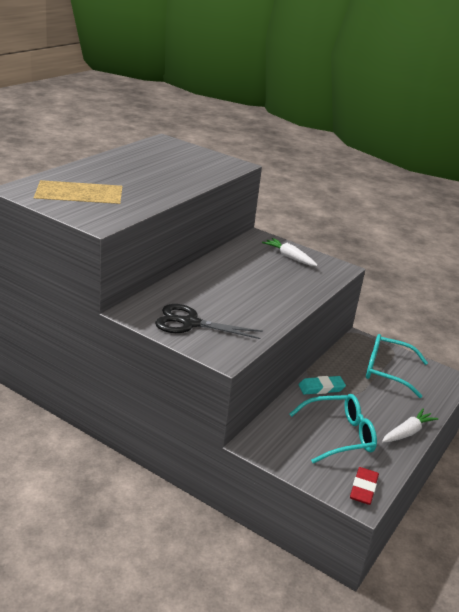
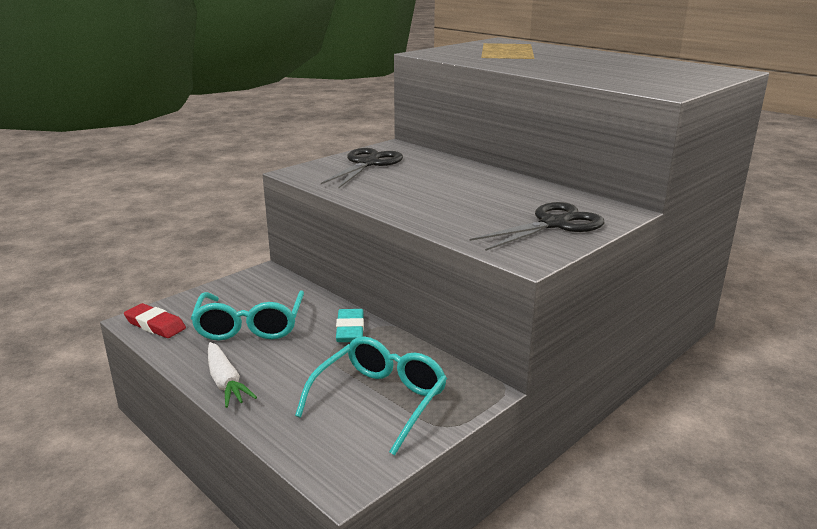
camera: 105 degrees right, 5 degrees down
white carrot [262,238,318,266] -> black scissors [469,202,604,251]

